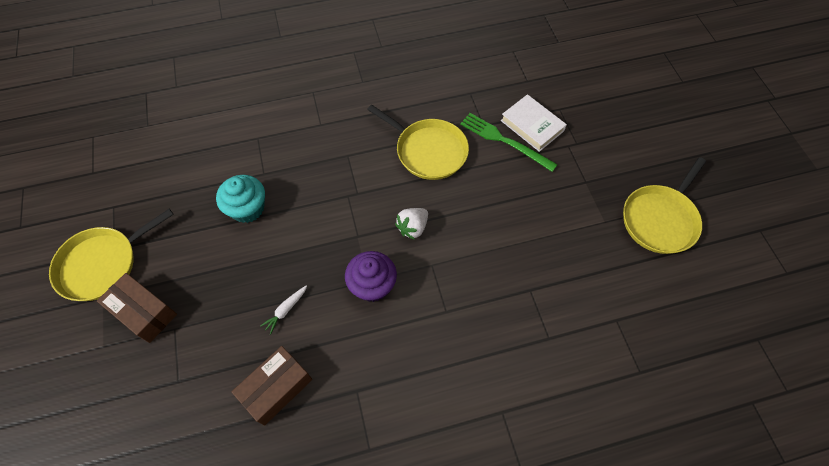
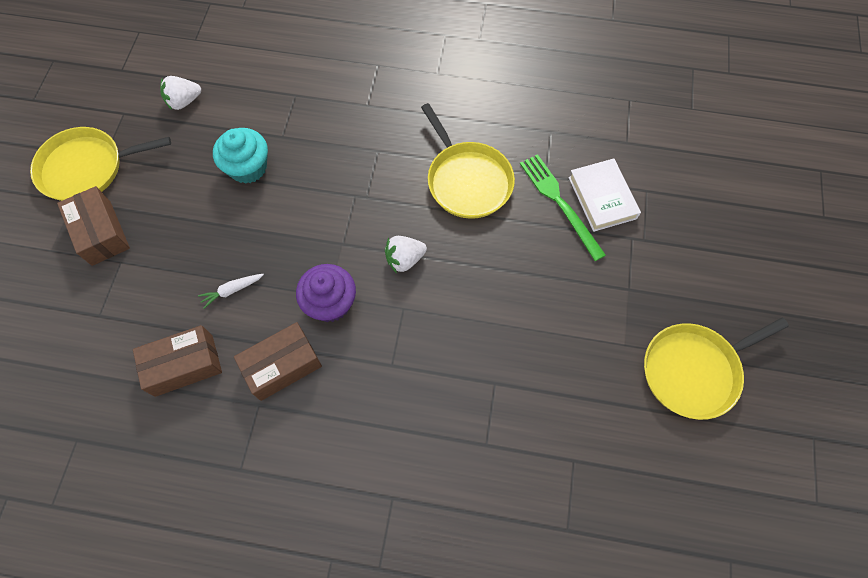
camera: 25 degrees right, 5 degrees up
none -> white strawberry [160,76,201,110]
none -> brown box [234,322,322,401]

